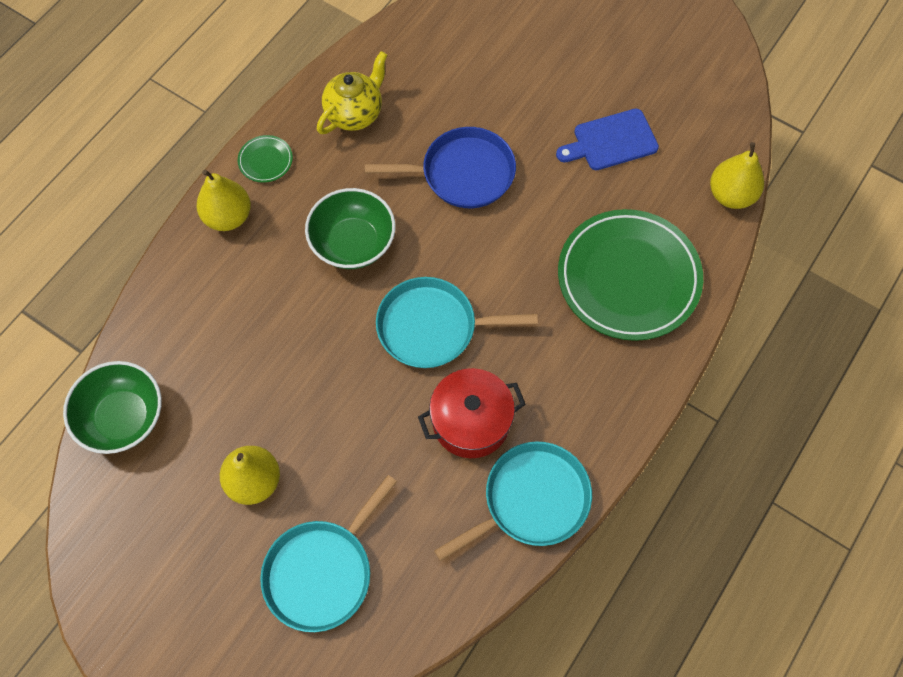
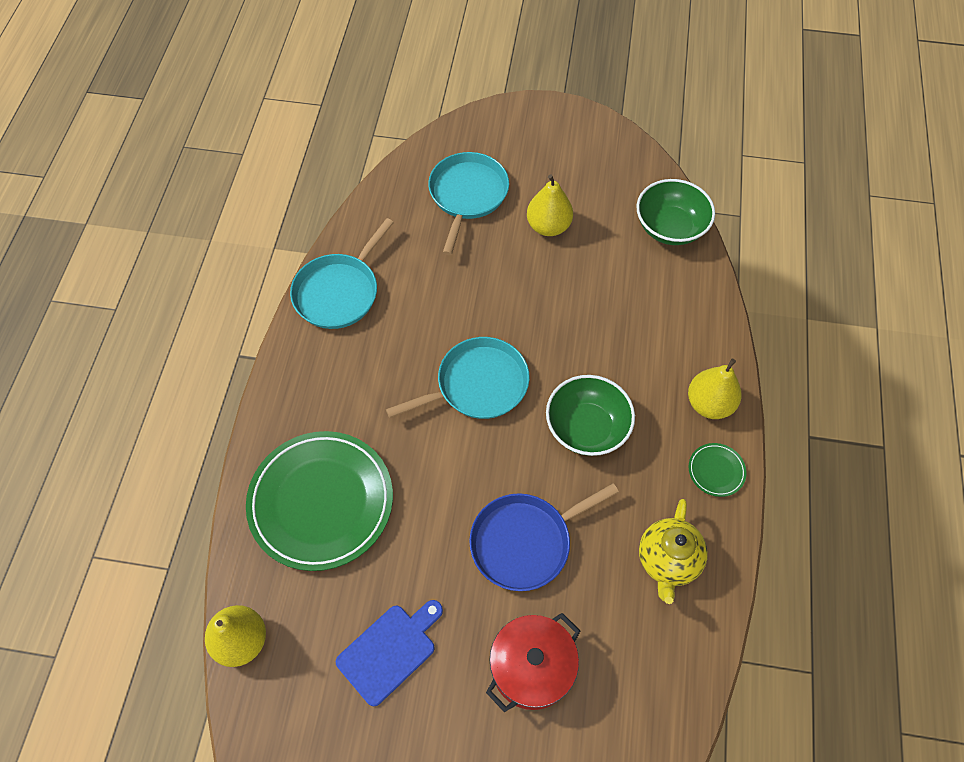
camera: 155 degrees right, 5 degrees down
red pot [418,368,526,458] -> red pot moved to [486,613,580,712]

